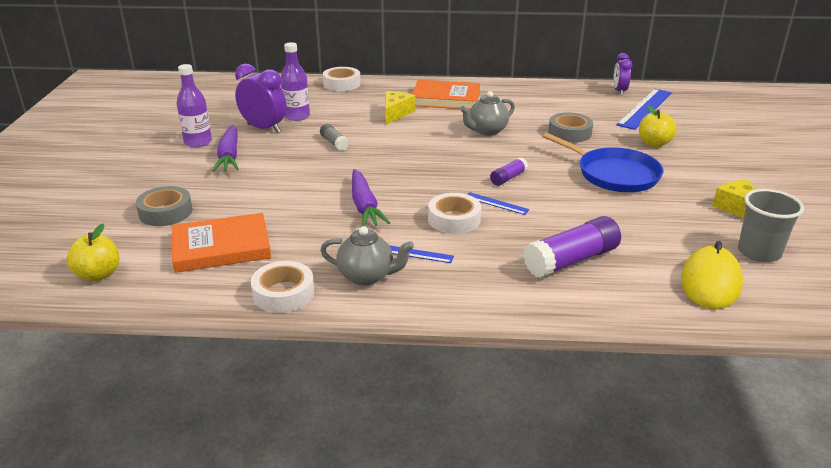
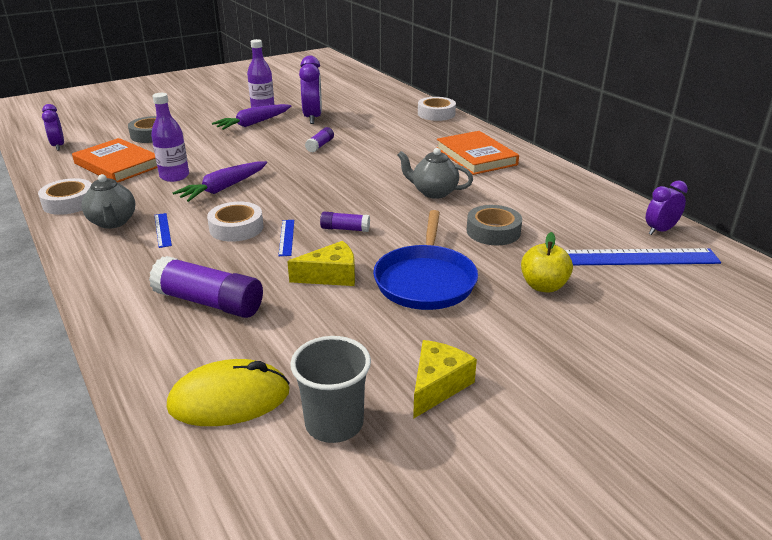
camera: 55 degrees right, 0 degrees up
yellow apple [66,224,119,281] -> purple clock [42,104,64,151]
purple bottle [281,42,310,121] -> purple bottle moved to [151,93,189,182]
grey glue stick [320,124,349,151] -> purple glue stick [305,127,334,153]
yellow cheese [385,91,415,125] -> yellow cheese moved to [287,241,355,286]

